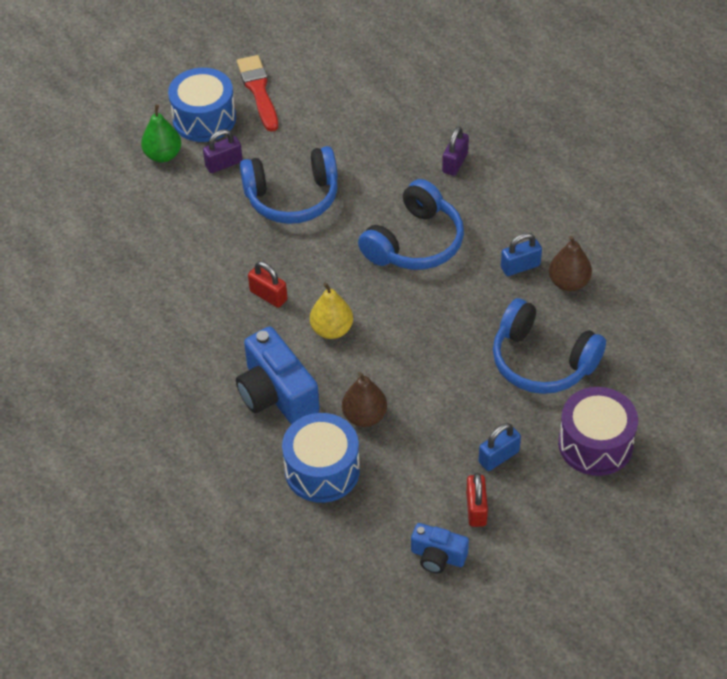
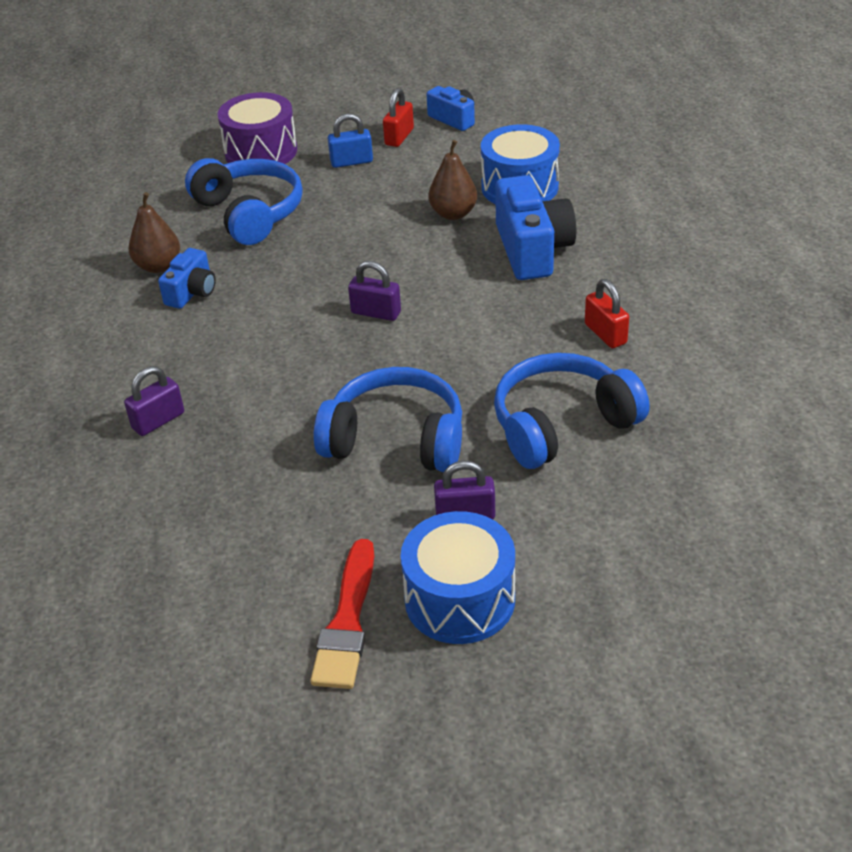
camera: 155 degrees left, 10 degrees down
green pear [141,105,181,163] -> none
red padlock [248,261,288,308] -> red padlock moved to [585,279,629,348]
yellow pear [310,282,353,339] -> none
blue headphones [358,179,464,270] -> blue headphones moved to [494,353,650,469]
blue padlock [501,233,542,276] -> blue camera [158,248,216,309]
none -> purple padlock [348,261,401,321]

